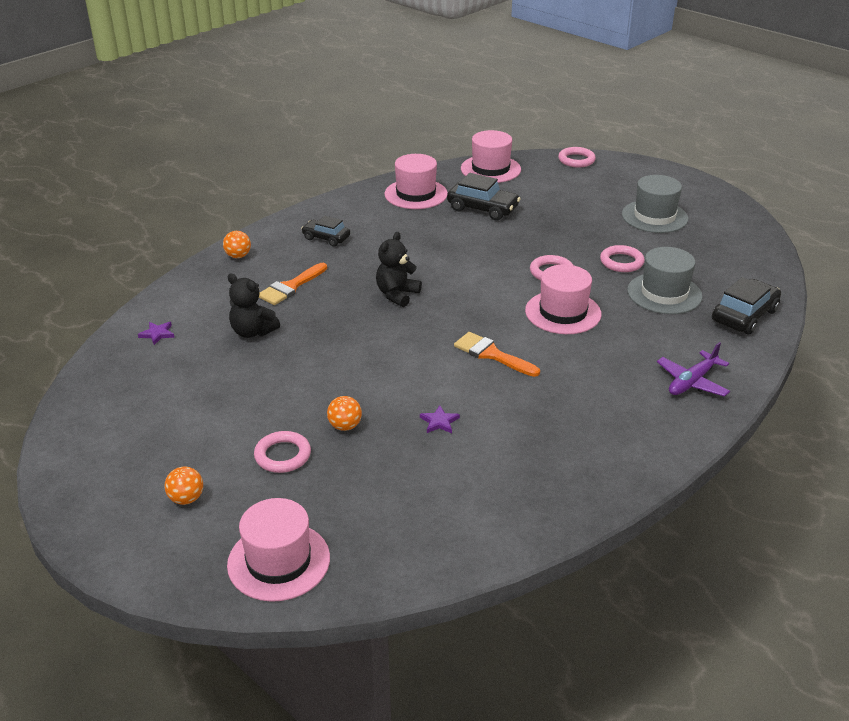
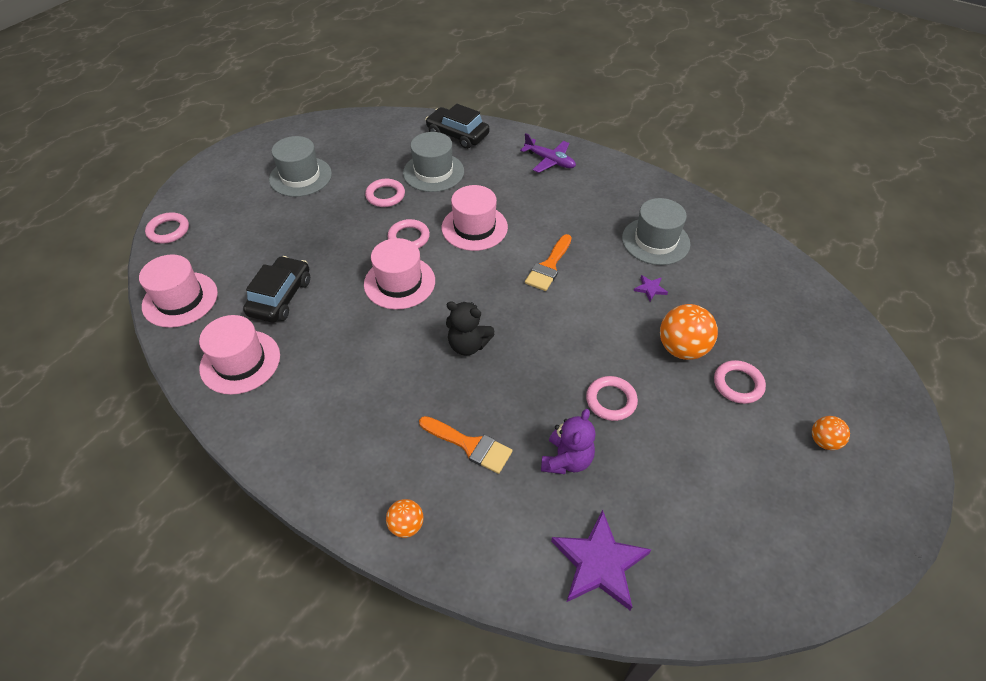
camera: 100 degrees left, 15 degrees up
purple star [138,322,175,345] -> purple star [551,510,652,611], size x2.23
pink hat [227,498,330,602] -> pink hat moved to [364,238,435,310]
black teddy bear [228,274,280,338] -> purple teddy bear [541,409,596,474]
black car [301,216,350,246] -> none
orange ball [327,396,362,431] -> orange ball [660,304,718,360], size x1.78
none -> pink ring [586,376,638,421]
none -> grey hat [622,198,690,265]

